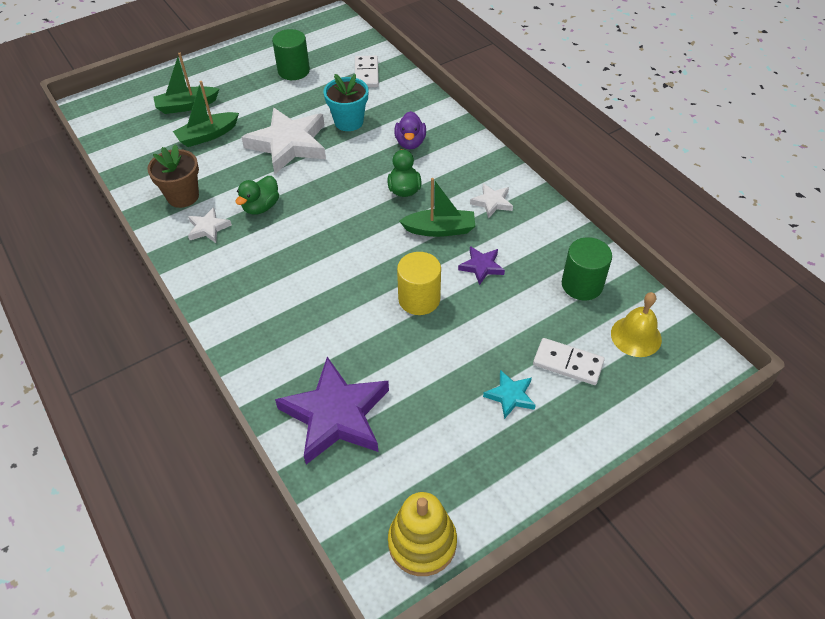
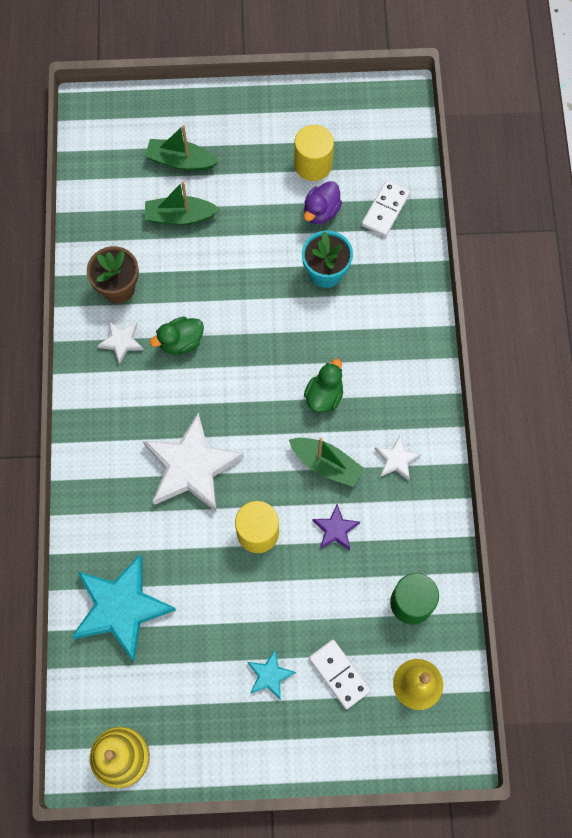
camera: 30 degrees right, 20 degrees up
white star [241,108,326,174] -> white star moved to [143,413,244,512]
green cylinder [272,29,310,80] -> yellow cylinder [294,125,334,181]
purple star [275,357,389,465] -> turquoise star [71,554,176,662]
purple duck [394,111,426,149] -> purple duck moved to [304,181,342,224]

